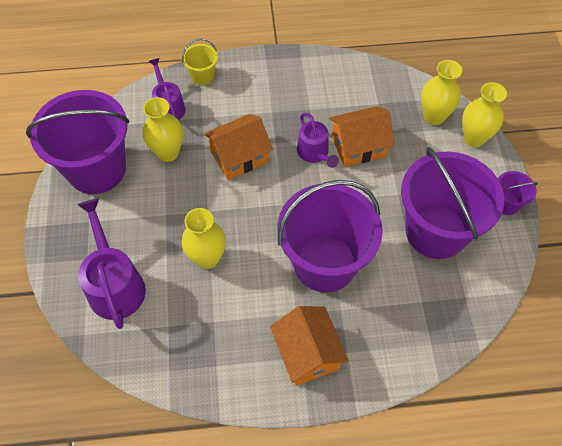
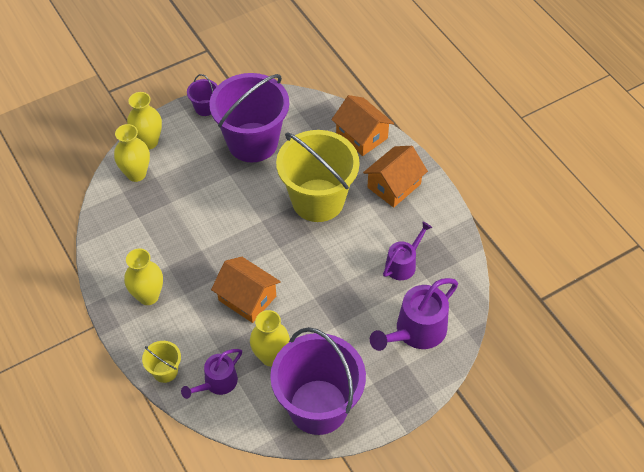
camera: 115 degrees left, 5 degrees down
yellow vase [182,208,226,269] -> yellow vase moved to [124,248,163,305]
purple bucket [277,180,383,292] -> yellow bucket [276,130,360,222]
purple watering can [297,113,339,168] -> purple watering can moved to [383,221,432,280]
orange house [329,106,395,167] -> orange house moved to [332,95,394,156]

